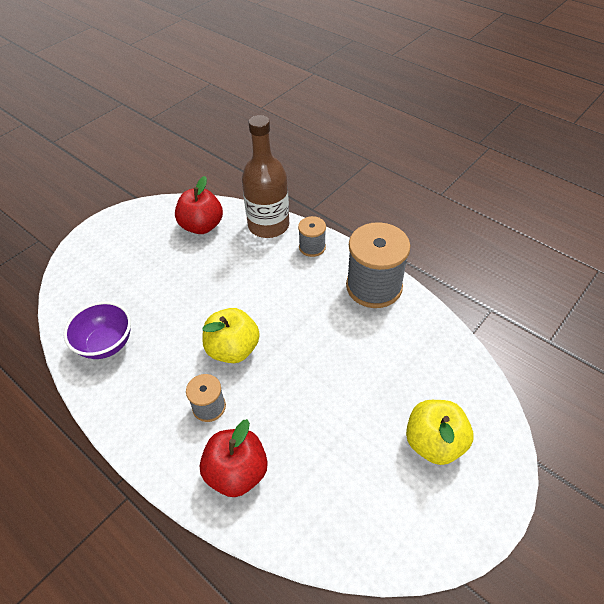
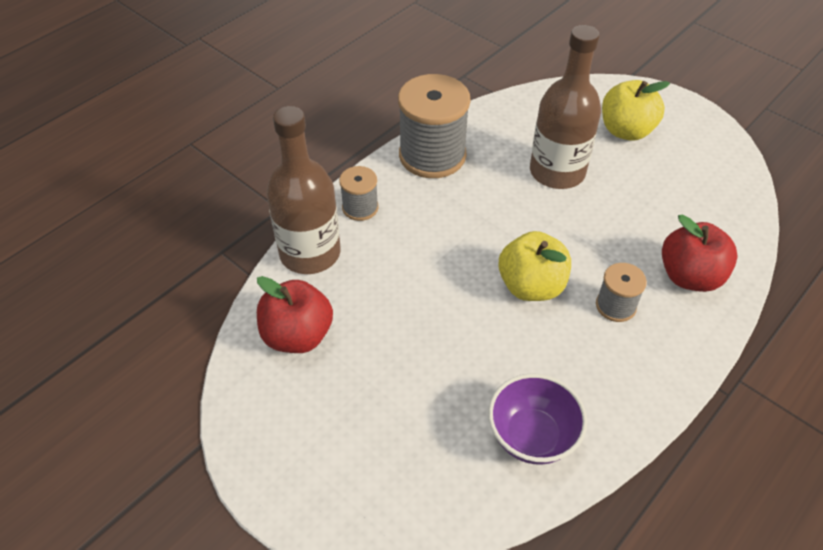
camera: 90 degrees left, 0 degrees up
none -> brown bottle [530,25,601,189]

